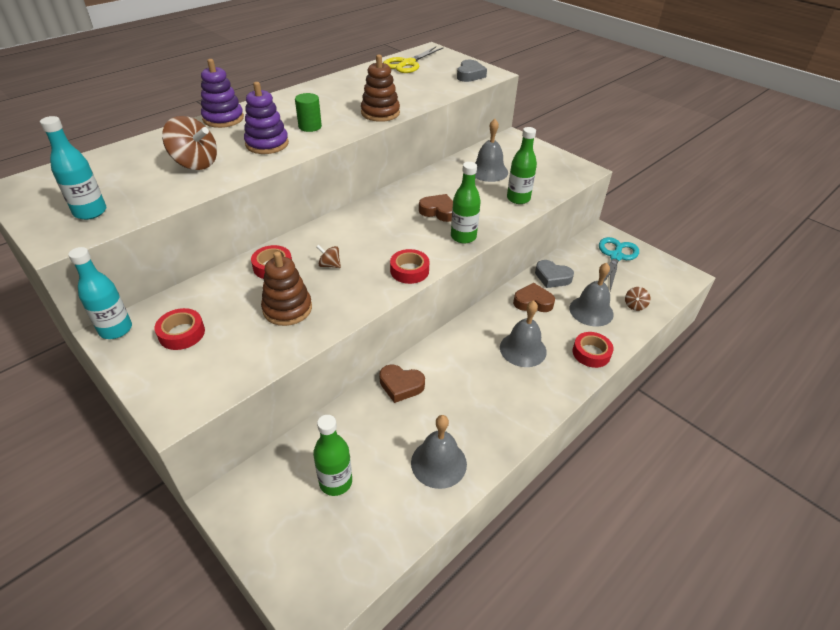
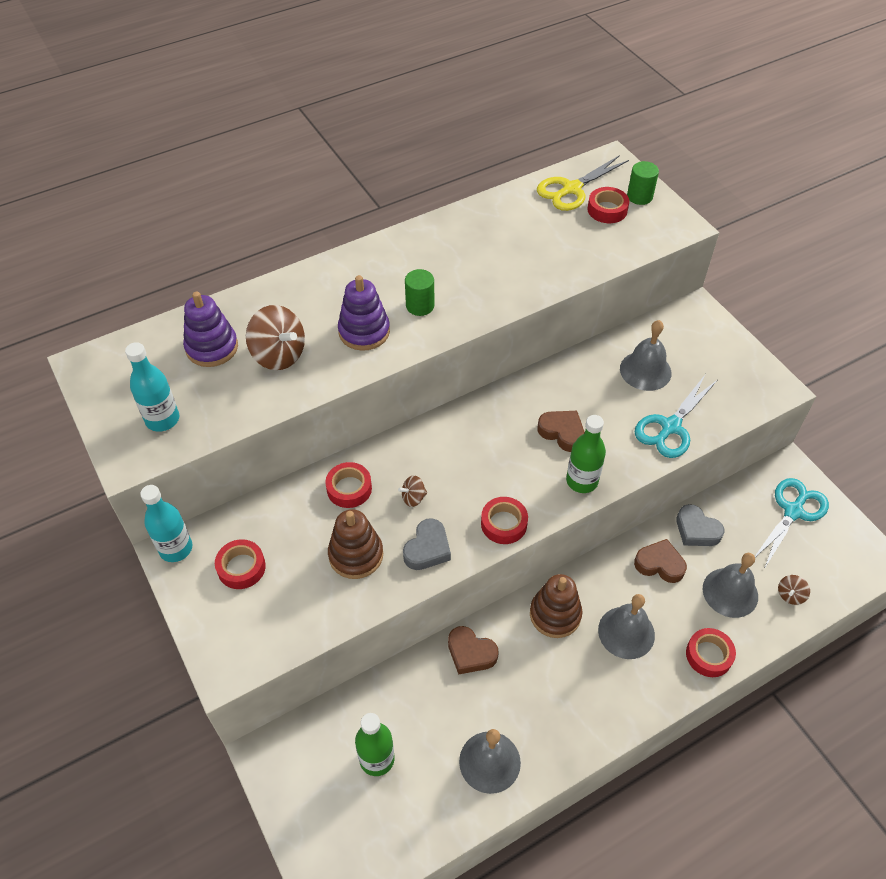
camera: 15 degrees right, 10 degrees up
purple stacking toy [201,59,244,128] -> purple stacking toy moved to [183,292,238,367]
brown spinning top [317,245,341,268] -> brown spinning top turned 60 degrees counterclockwise [398,475,427,507]
brown stacking toy [361,54,400,122] -> brown stacking toy moved to [530,574,582,638]
grey heart [457,60,487,82] -> grey heart moved to [403,518,451,570]
green bottle [507,127,537,204] -> turquoise scissors [635,375,717,458]
none -> red tape [587,187,629,223]
none -> green cylinder [627,161,659,205]

